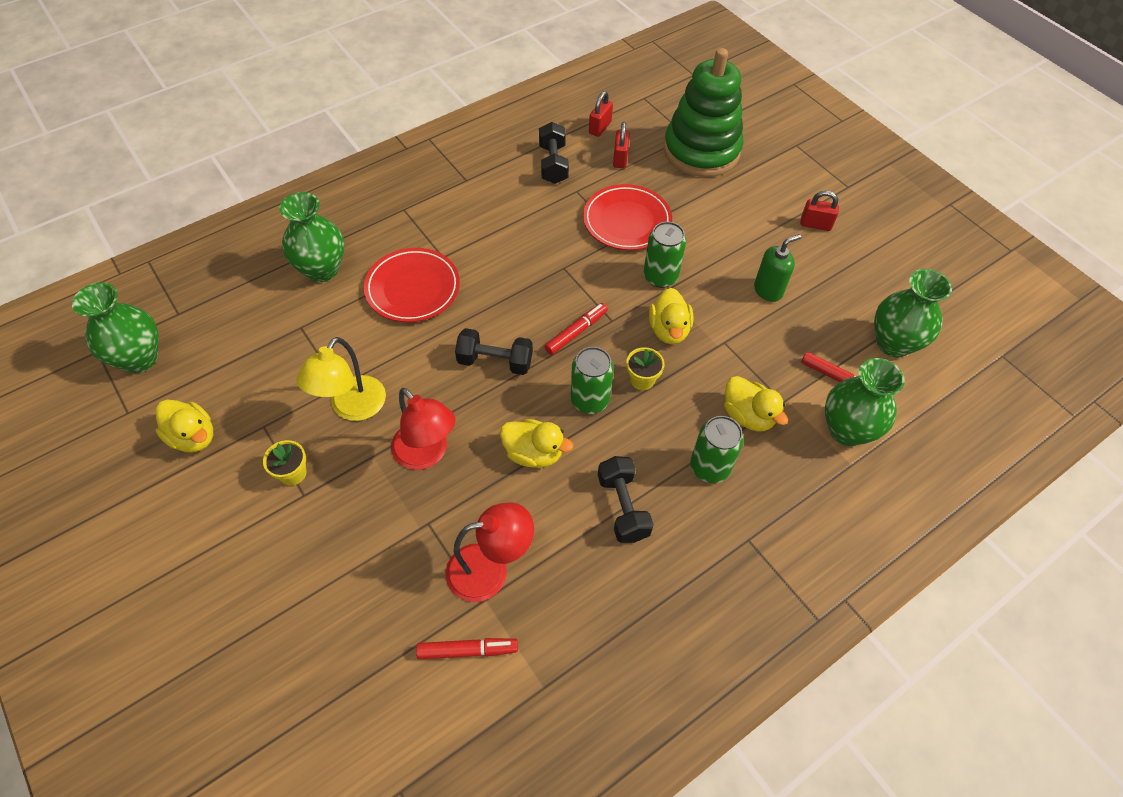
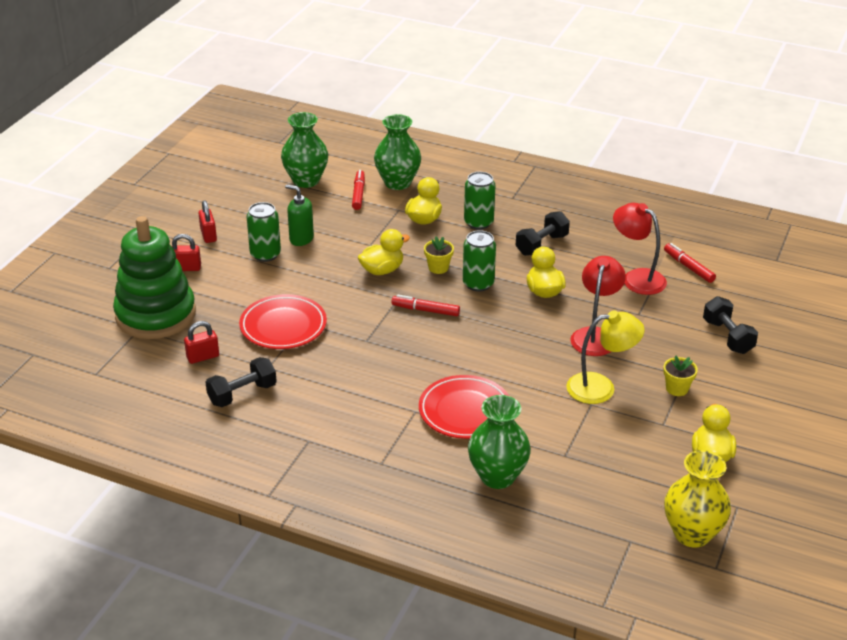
camera: 120 degrees left, 20 degrees down
green vase [72,283,159,373] -> yellow vase [664,450,731,547]
black dumbbell [455,328,533,375] -> black dumbbell moved to [703,296,758,354]
red padlock [589,91,613,137] -> red padlock moved to [172,234,201,271]
green can [644,222,686,288] -> green can moved to [247,202,281,262]

